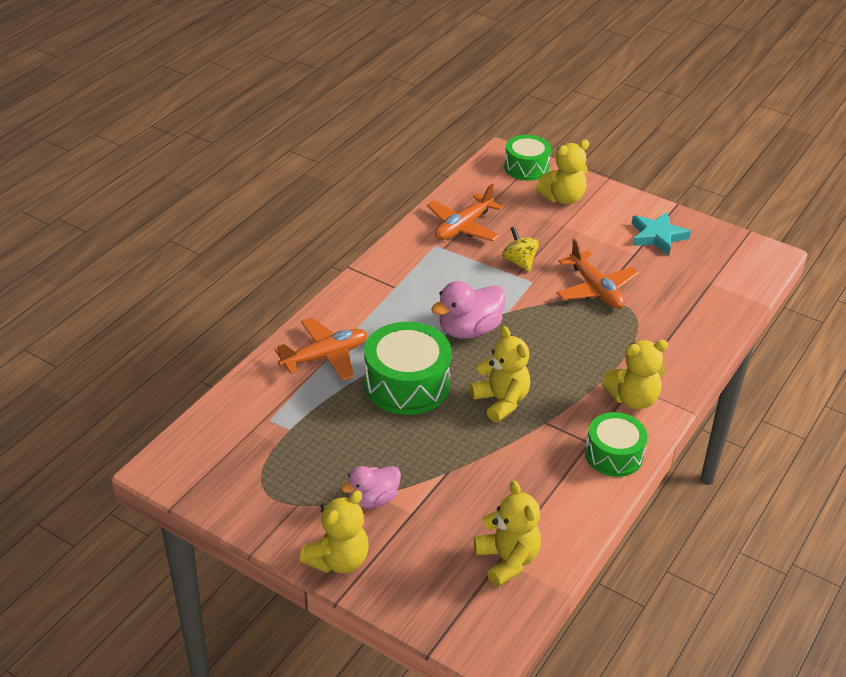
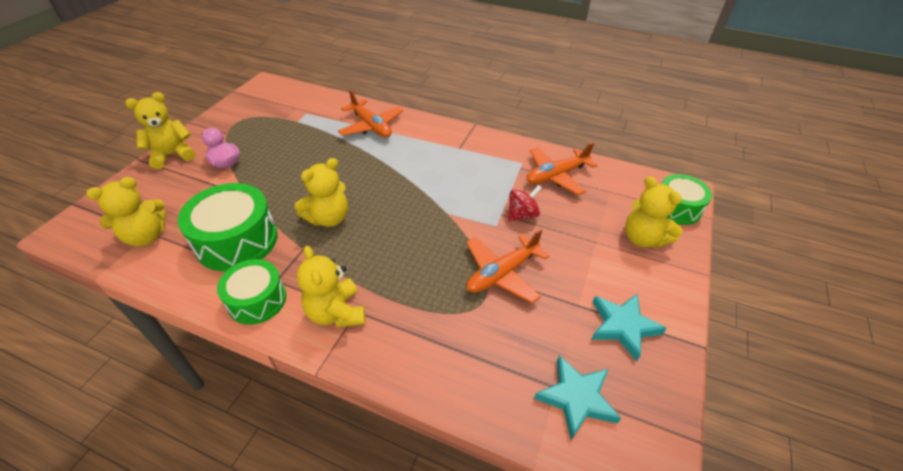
camera: 80 degrees right, 5 degrees up
yellow teddy bear [299,490,369,573] -> yellow teddy bear turned 120 degrees clockwise [125,92,195,169]
green drum [364,322,452,415] -> green drum moved to [178,183,278,271]
orange plane [427,184,503,241] -> orange plane turned 60 degrees counterclockwise [526,142,598,195]
pink duck [431,281,506,339] -> none
yellow spinning top [502,226,539,272] -> red spinning top [508,185,542,222]
none -> turquoise star [534,355,621,440]

